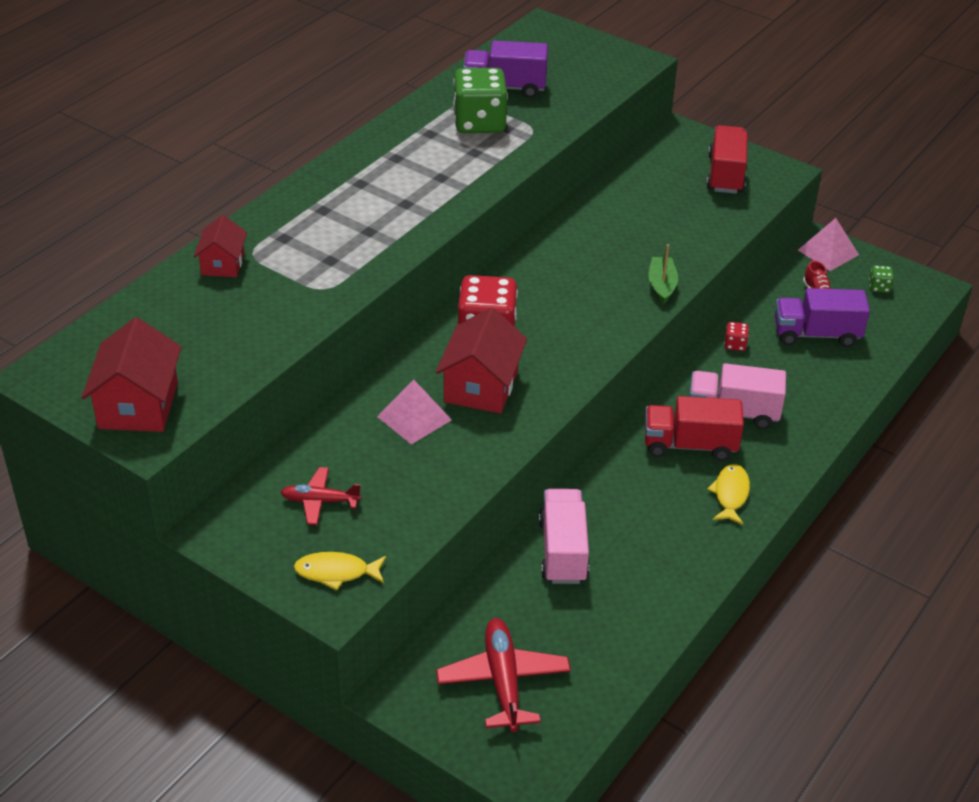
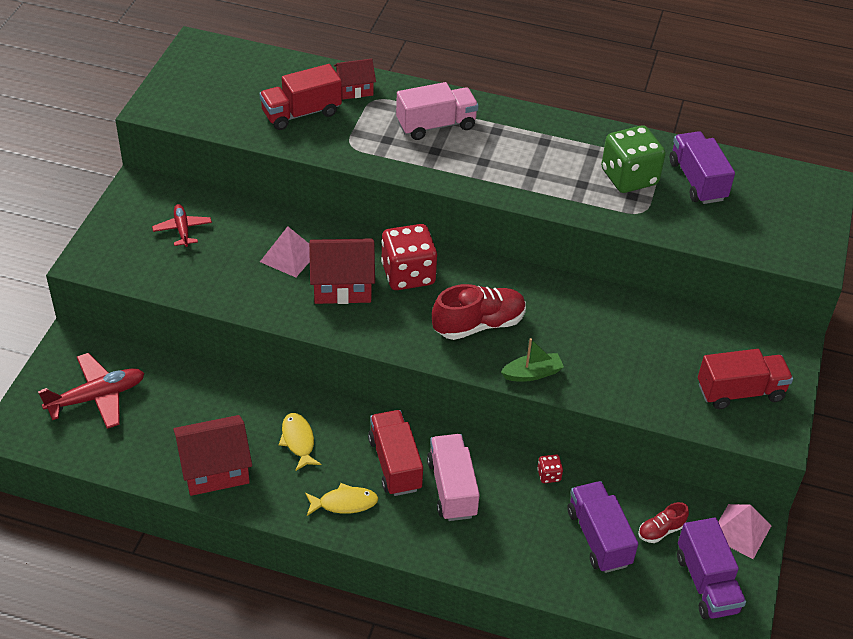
camera: 70 degrees right, 5 degrees up
red house [81,317,181,432] -> red house moved to [173,415,252,496]
yellow fish [294,552,386,590] -> yellow fish moved to [279,413,321,471]
pink truck [539,489,589,584] -> pink truck moved to [396,82,479,140]
green dice [869,265,894,293] -> purple truck [677,518,746,619]
none -> red truck [259,64,342,130]
none -> red shoe [432,284,526,340]

